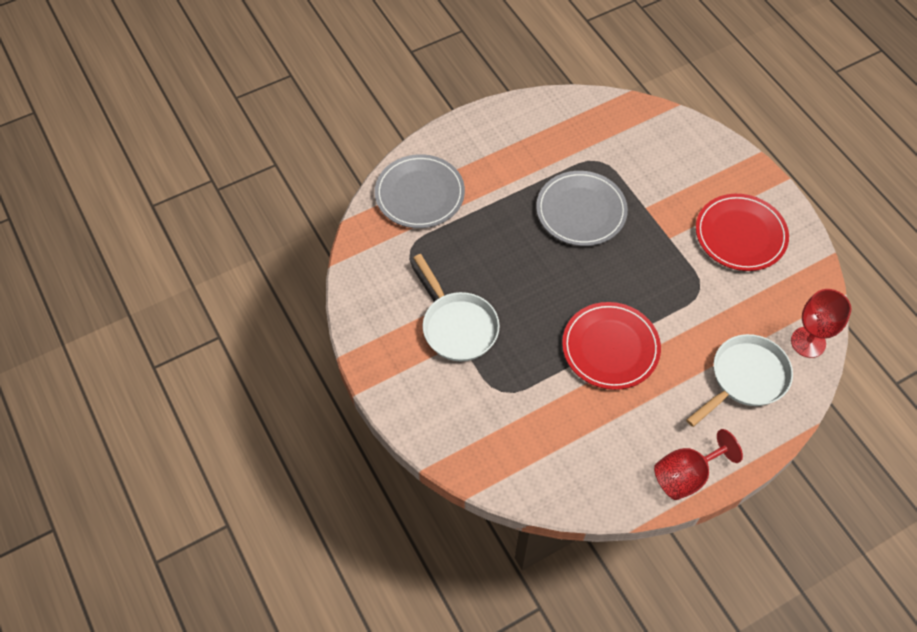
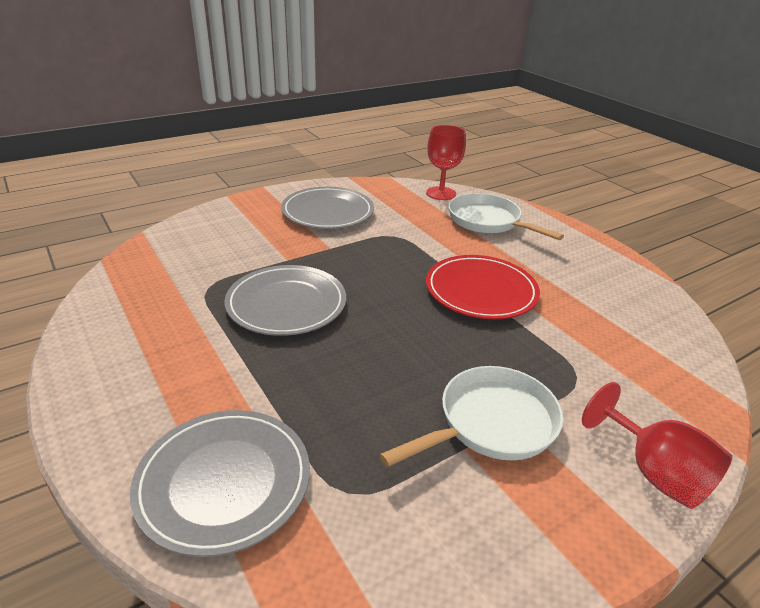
camera: 95 degrees left, 25 degrees down
red goblet [654,429,743,500] -> red goblet moved to [582,382,732,509]
red plate [696,194,789,271] -> grey plate [281,187,374,229]

